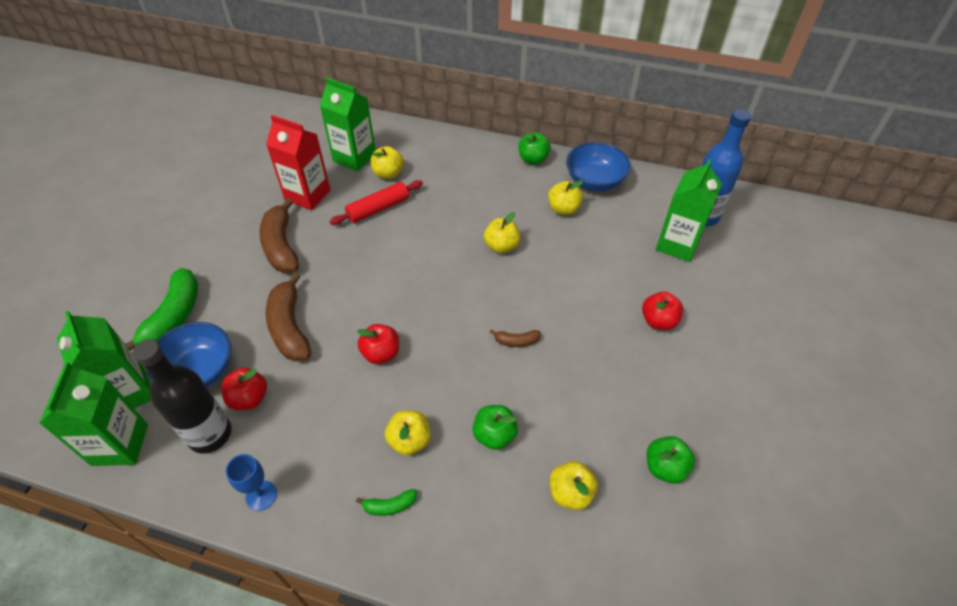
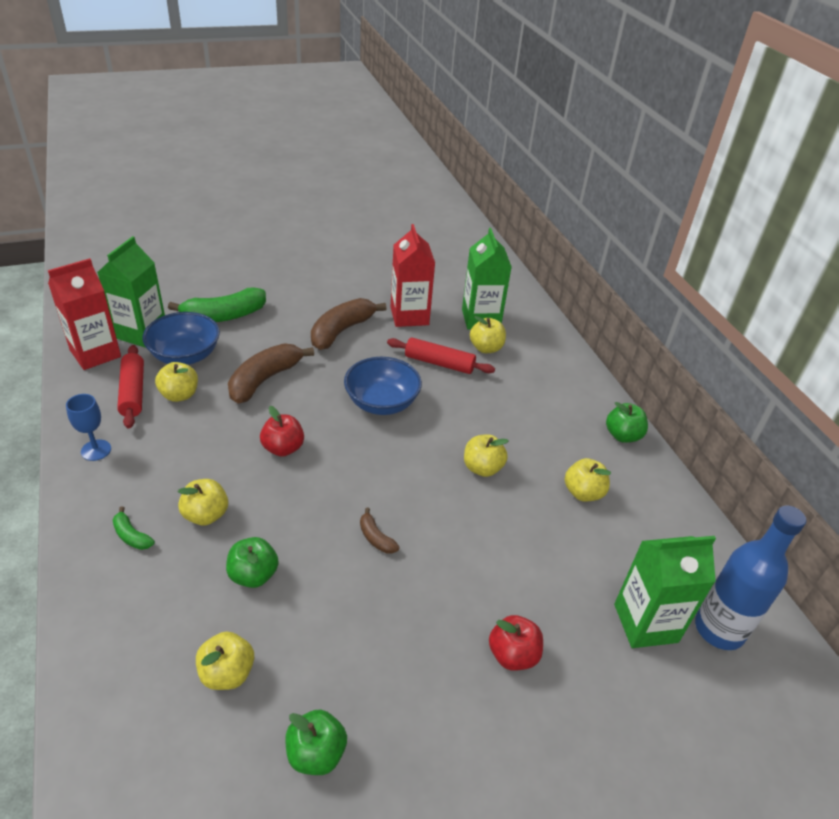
camera: 50 degrees right, 10 degrees down
green carton [39,362,148,466] -> red carton [48,258,121,370]
black bottle [133,339,231,453] -> red rolling pin [117,345,144,429]
red apple [221,368,267,410] -> yellow apple [155,362,198,402]
blue bowl [566,142,631,191] -> blue bowl moved to [344,357,422,415]

